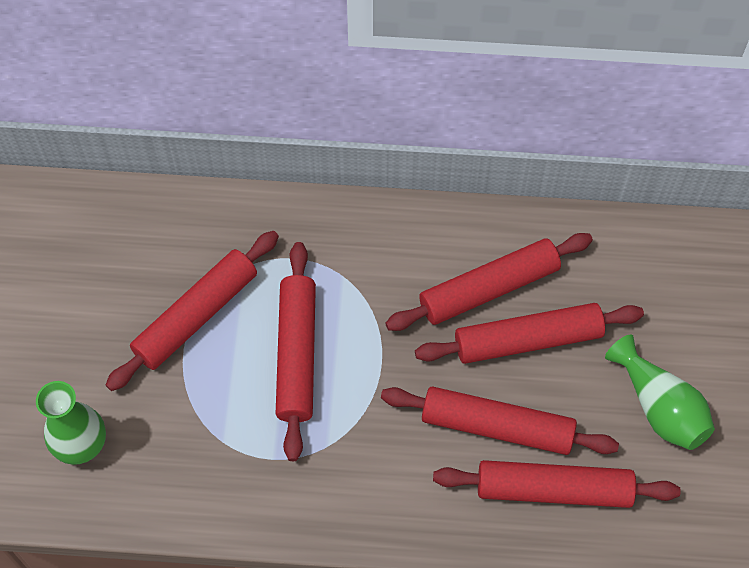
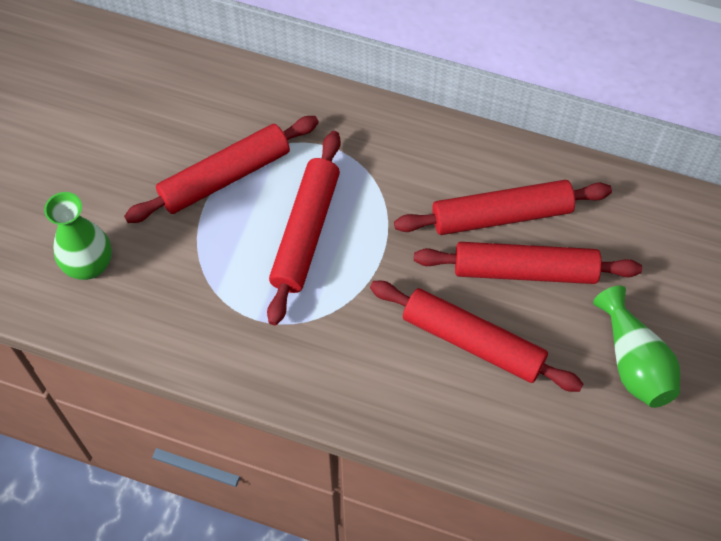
camera: 15 degrees right, 0 degrees up
red rolling pin [433,460,681,508] -> none

